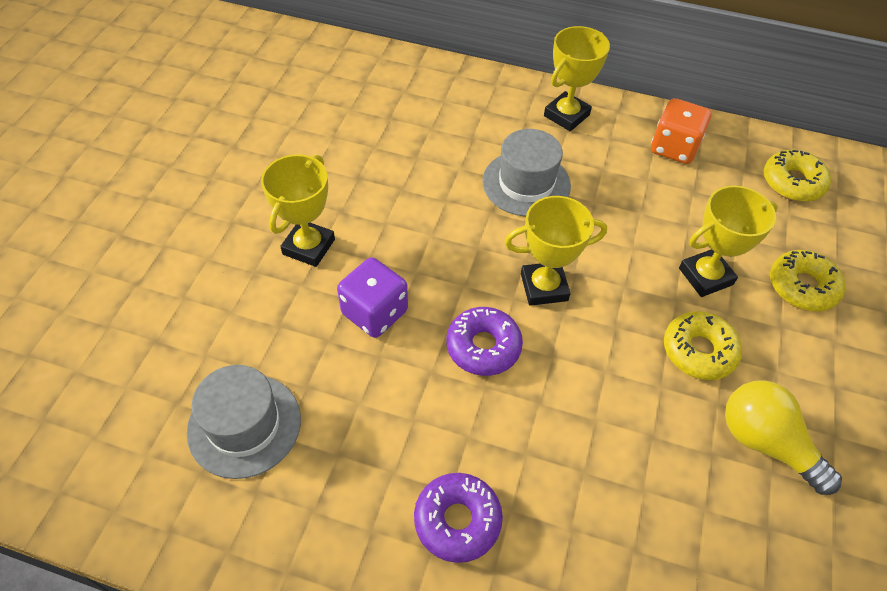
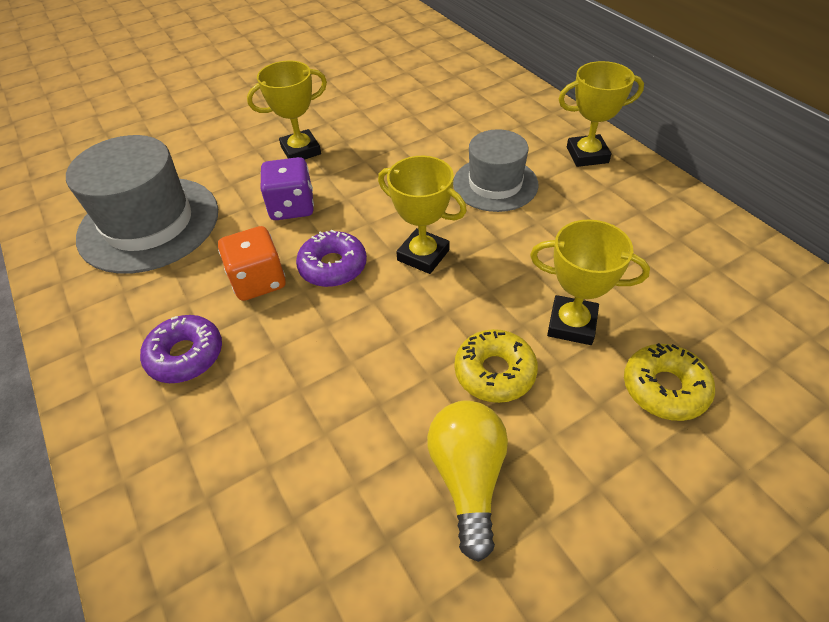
camera: 45 degrees right, 5 degrees down
grey hat [187,365,301,479] -> grey hat [66,135,218,274], size x1.58
orange dice [651,98,712,164] -> orange dice moved to [218,226,286,301]
yellow donut [763,150,831,202] -> none

